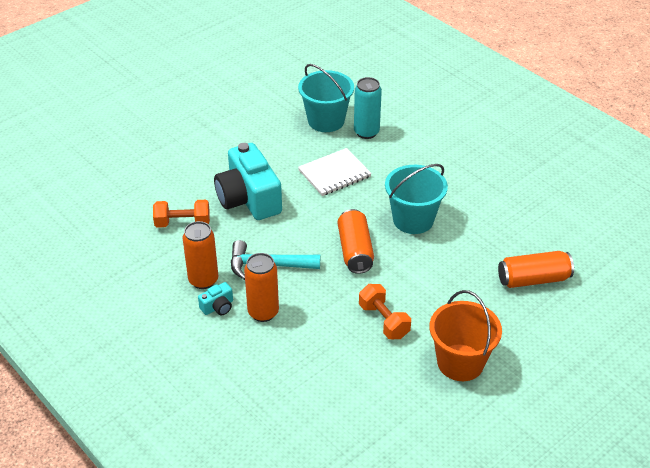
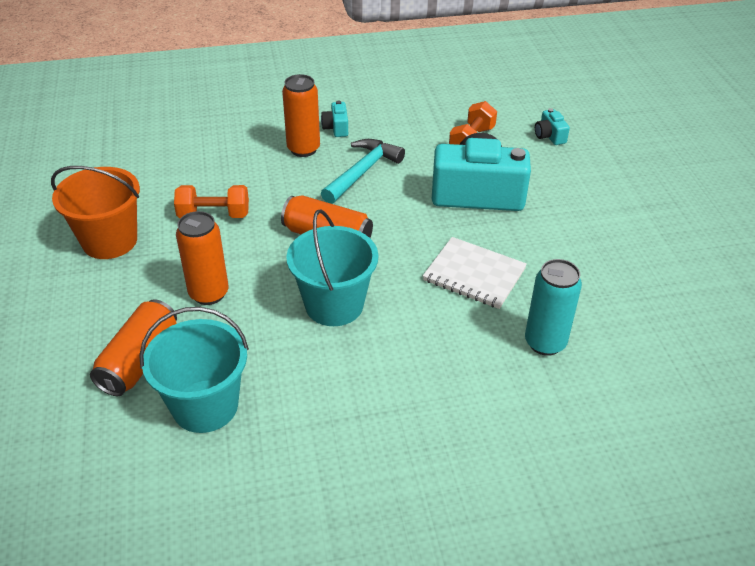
camera: 120 degrees right, 0 degrees up
orange can [182,221,218,289] -> orange can moved to [176,211,228,305]
turquoise bucket [298,64,354,132] -> turquoise bucket moved to [139,307,249,433]
white notebook [298,148,372,196] -> white notebook turned 60 degrees counterclockwise [423,237,527,309]
none -> turquoise camera [535,108,570,145]

